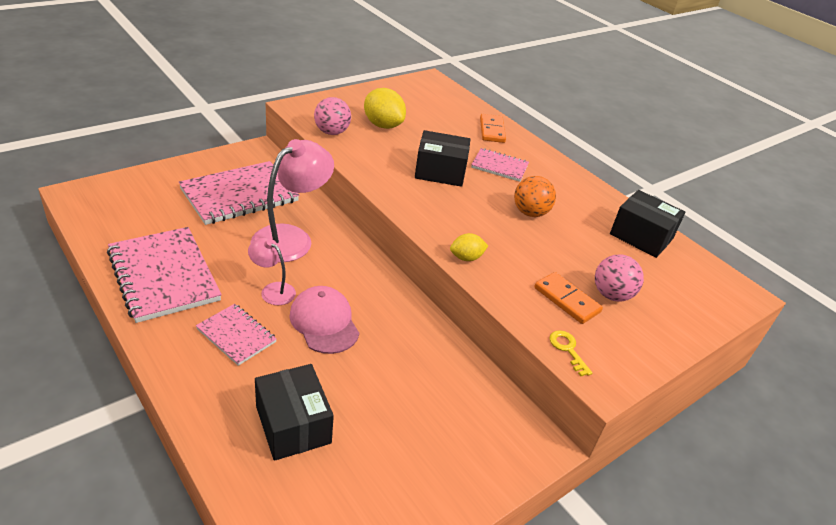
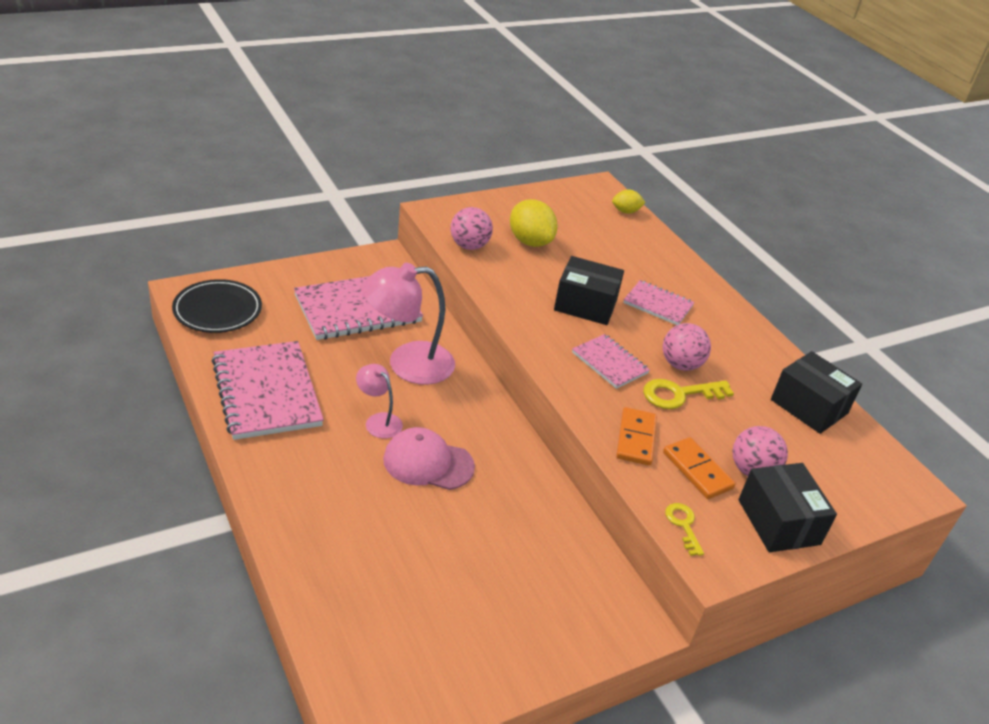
camera: 10 degrees right, 0 degrees up
pink notebook [196,304,277,366] -> pink notebook moved to [572,334,650,389]
pink lamp [251,139,334,263] -> pink lamp turned 150 degrees counterclockwise [361,262,455,385]
black box [255,364,334,461] -> black box moved to [738,463,837,552]
pink cap [289,286,359,354] -> pink cap turned 60 degrees counterclockwise [383,427,475,490]
yellow lemon [450,233,488,261] -> yellow lemon moved to [612,189,646,214]
orange domino [480,114,506,143] -> orange domino moved to [616,407,657,466]
orange ball [514,176,556,217] -> pink ball [663,323,711,371]
none -> black plate [172,279,262,333]
none -> yellow key [643,379,734,409]

